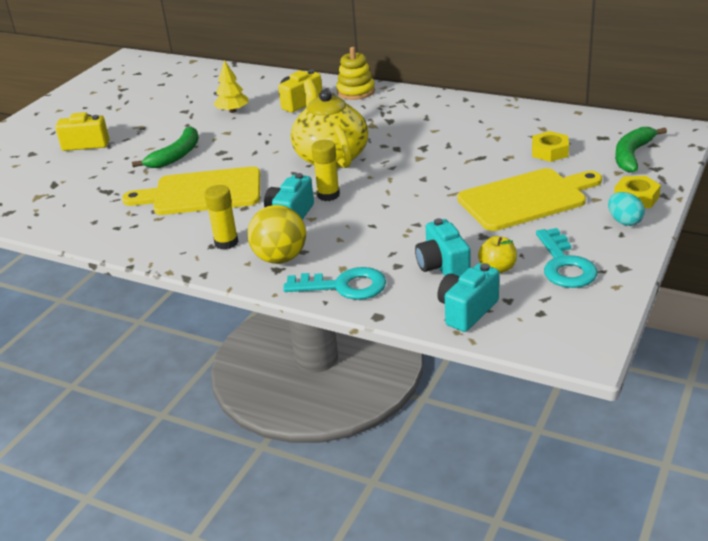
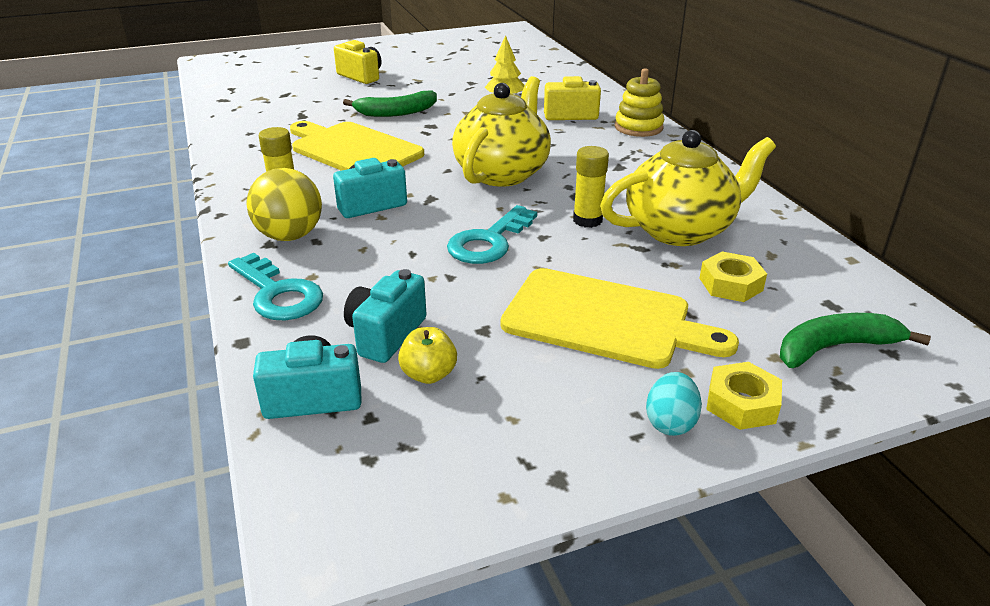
camera: 40 degrees right, 0 degrees up
yellow glue stick [311,140,340,201] -> yellow glue stick moved to [573,146,609,228]
turquoise key [536,228,598,288] -> turquoise key moved to [447,205,537,264]
none -> yellow teapot [600,130,776,246]

